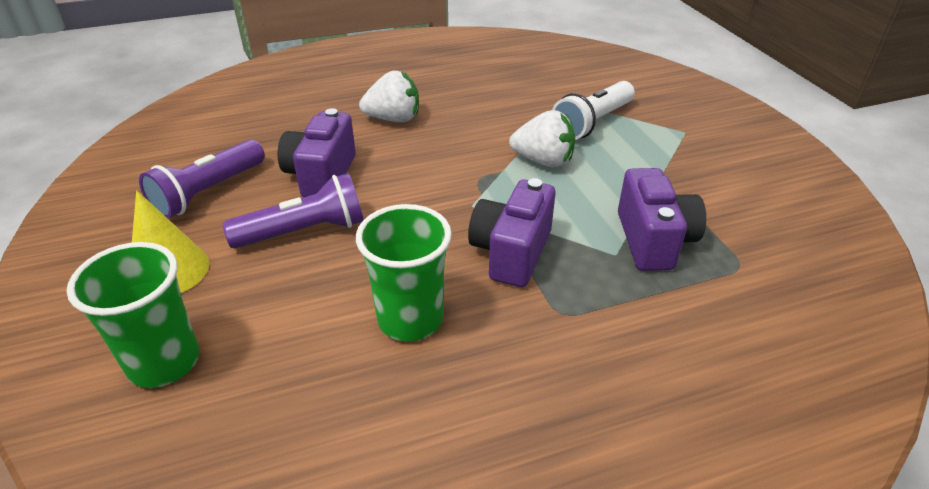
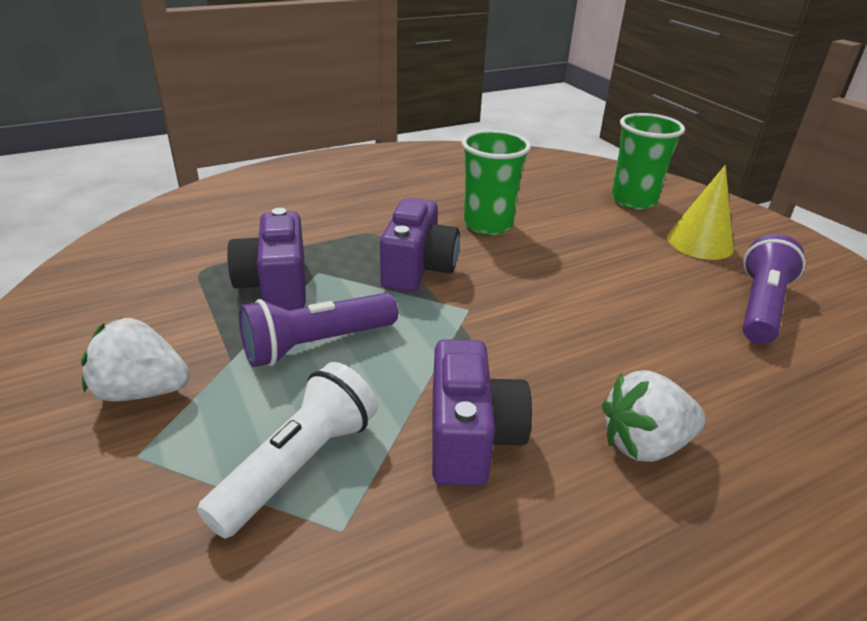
camera: 170 degrees right, 5 degrees down
purple flashlight [223,173,364,249] -> purple flashlight moved to [239,293,398,367]
purple camera [278,108,356,197] -> purple camera moved to [432,339,532,486]
white strawberry [509,110,575,167] -> white strawberry moved to [81,318,190,401]

